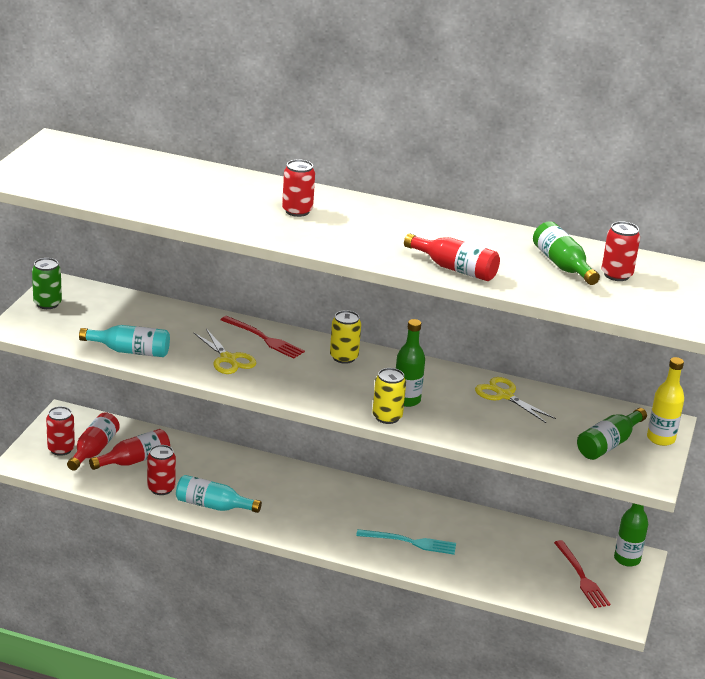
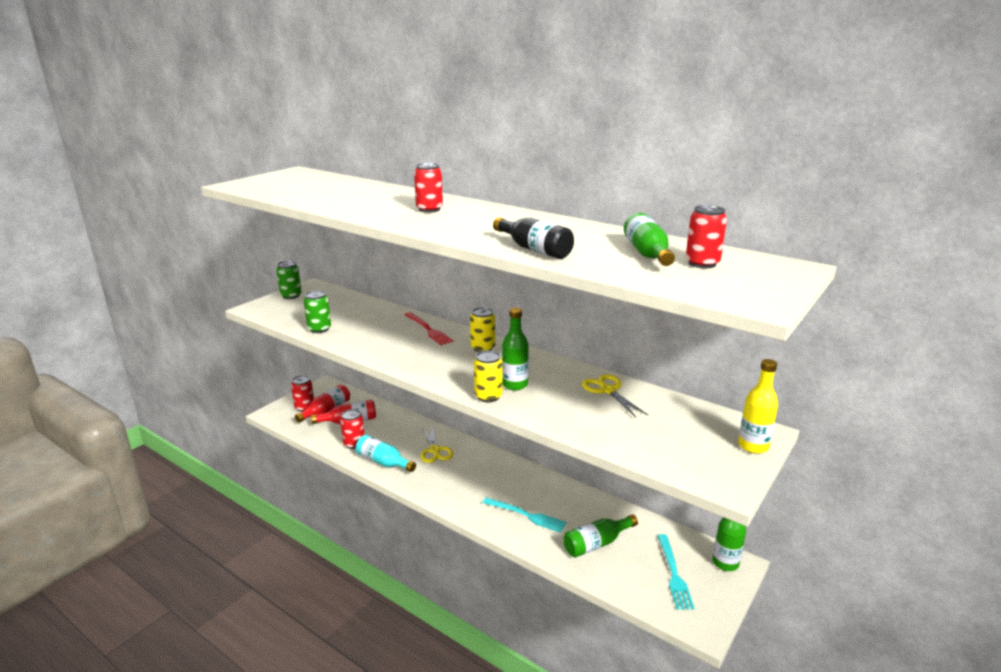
camera: 20 degrees right, 5 degrees down
turquoise bottle [79,325,170,357] -> green can [304,290,331,333]
yellow scissors [193,329,256,374] -> yellow scissors moved to [420,427,453,463]
red bottle [404,233,500,281] -> black bottle [493,217,574,259]
red fork [554,540,610,608] -> turquoise fork [657,534,695,610]
green bottle [577,408,647,460] -> green bottle moved to [563,514,638,557]

